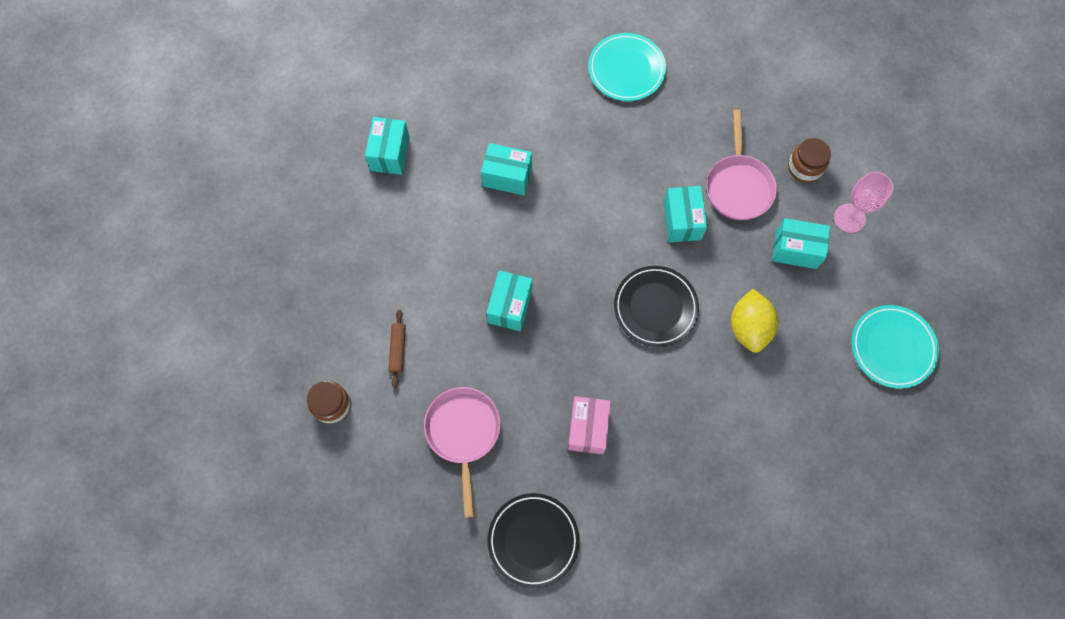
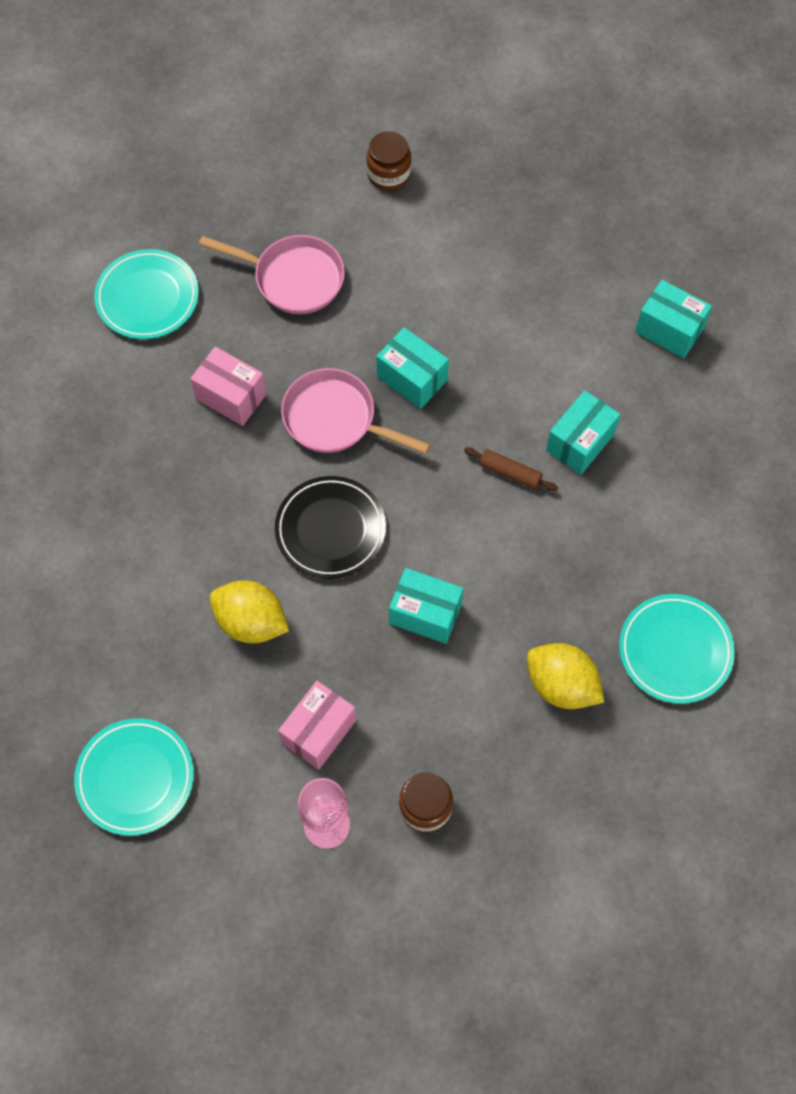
camera: 115 degrees right, 5 degrees down
brown rolling pin [388,310,406,388] -> brown rolling pin moved to [464,447,558,491]
black plate [488,493,580,588] -> turquoise plate [94,249,199,339]
pink pan [706,109,777,220] -> pink pan moved to [281,368,431,454]
turquoise box [772,218,830,269] -> pink box [278,681,356,770]
none -> yellow lemon [527,643,604,709]

